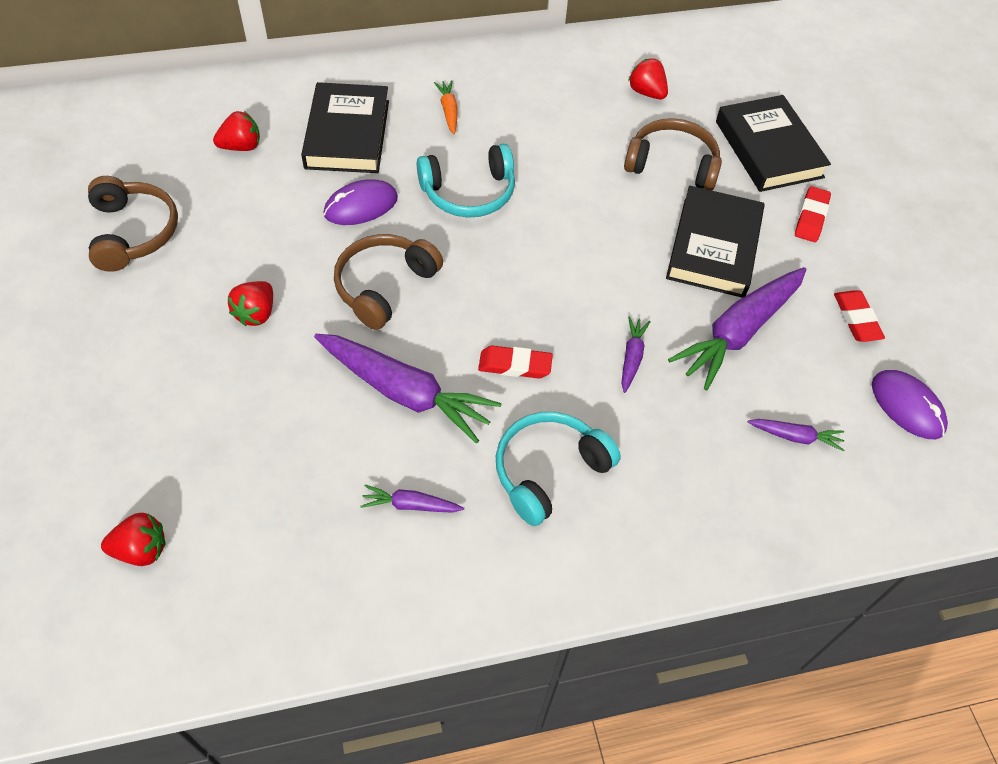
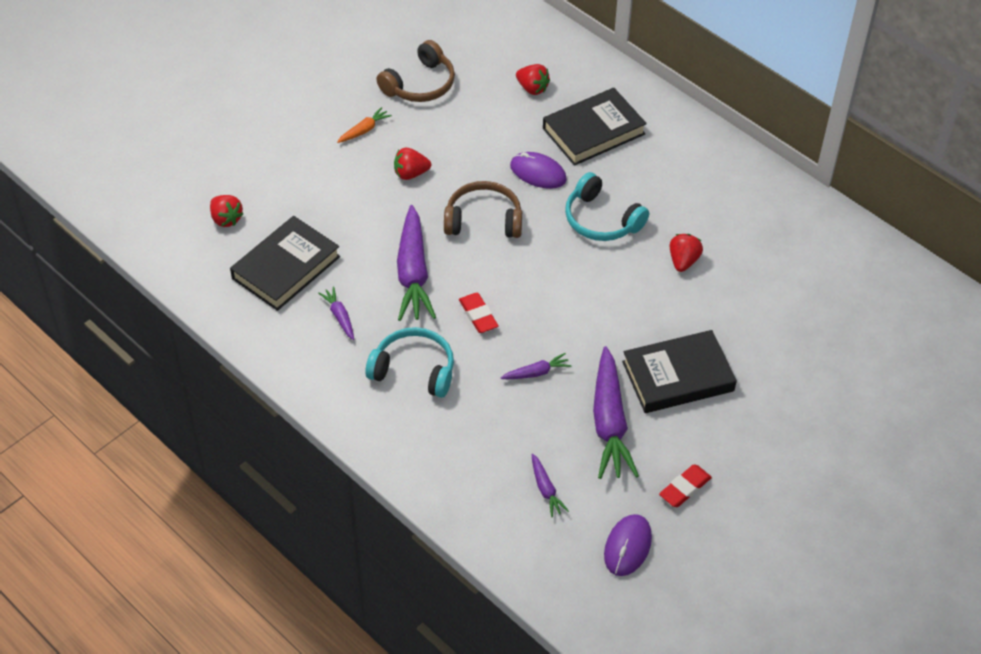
camera: 60 degrees right, 5 degrees down
orange carrot [434,80,458,134] -> orange carrot moved to [337,107,392,143]
brown headphones [624,118,722,190] -> none
red strawberry [628,58,668,100] -> red strawberry moved to [670,234,703,272]
purple carrot [668,267,806,391] -> purple carrot turned 105 degrees counterclockwise [593,346,639,479]
black book [716,95,831,192] -> black book moved to [230,216,340,311]
red eraser [795,186,831,242] -> none

